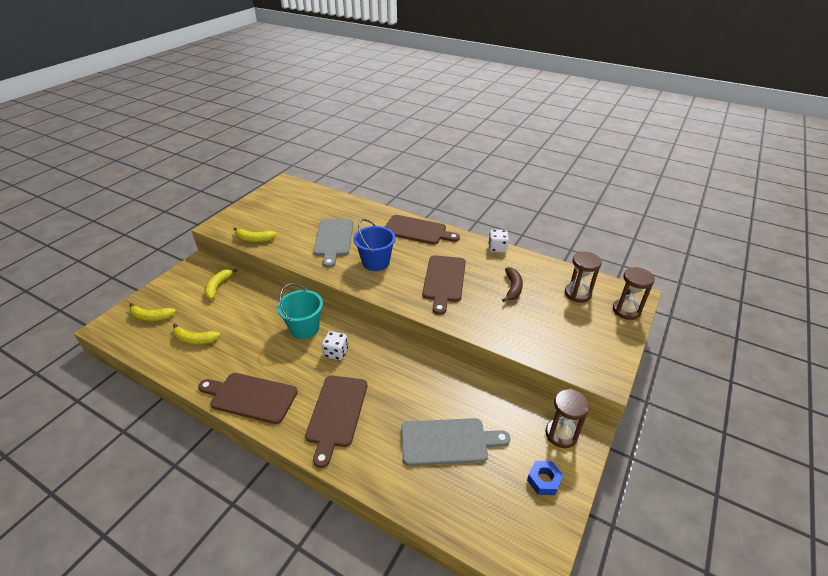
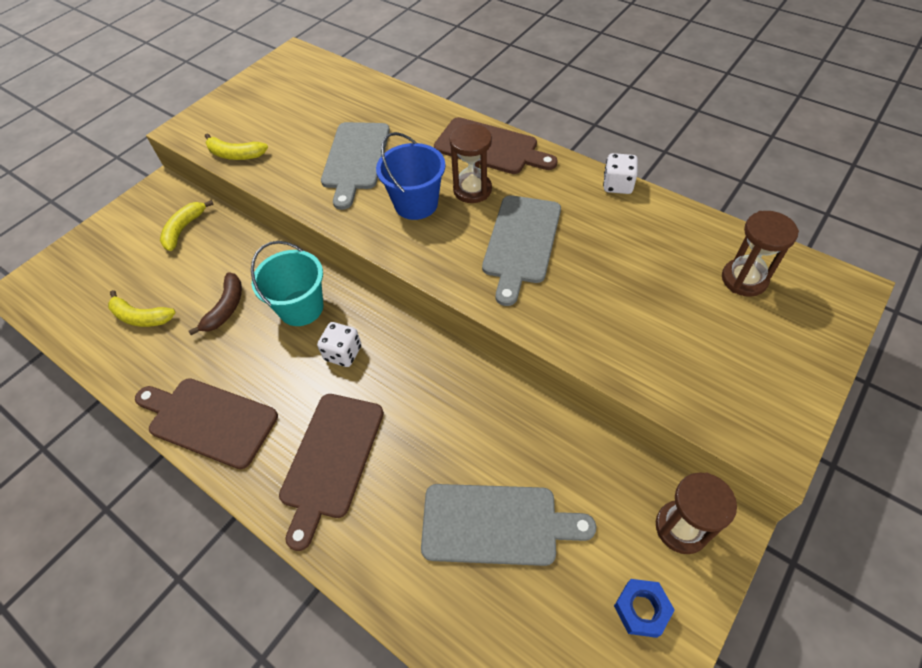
camera: 10 degrees right, 15 degrees up
yellow banana [129,303,176,321] -> none
brown cutting board [422,255,466,315] -> grey cutting board [482,195,561,306]
brown banana [502,267,523,302] -> brown banana moved to [189,272,242,335]
brown hourglass [613,267,655,320] -> brown hourglass moved to [449,124,492,203]

